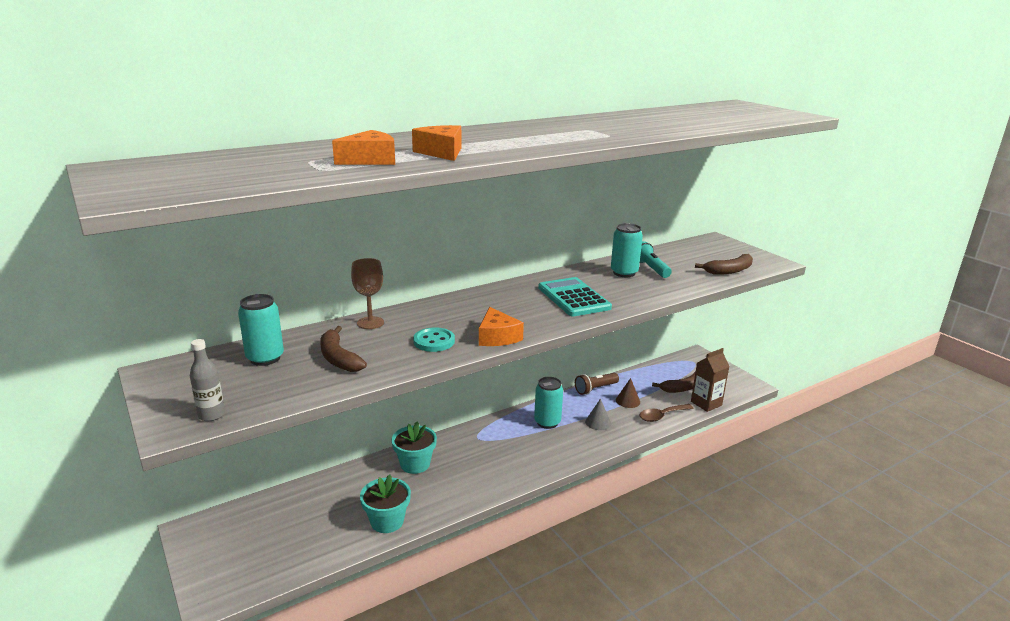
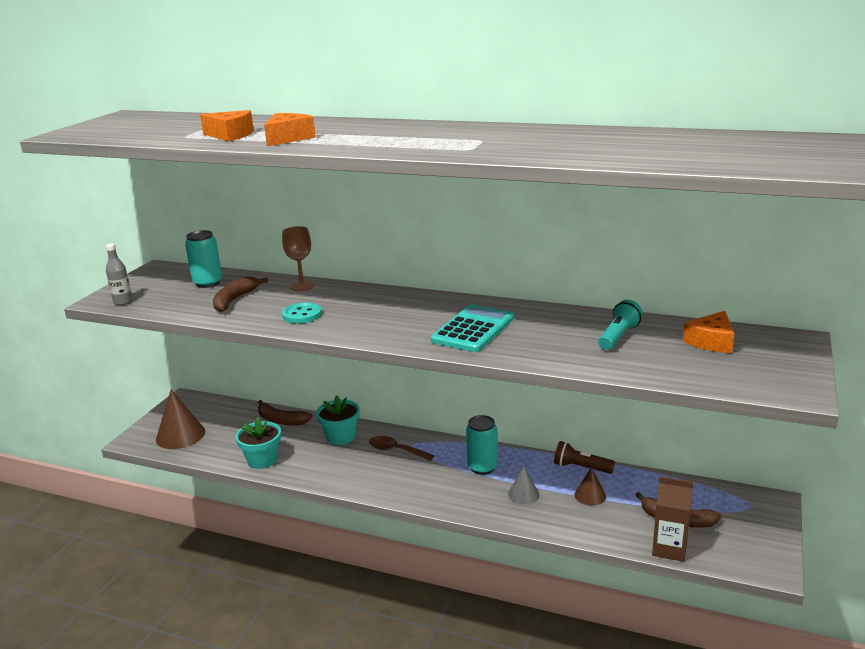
camera: 55 degrees right, 0 degrees up
orange cheese [479,307,524,346] -> orange cheese moved to [683,311,734,353]
turquoise can [611,223,643,277] -> none
brown spoon [639,404,694,422] -> brown spoon moved to [369,436,435,461]
brown banana [695,254,753,275] -> brown banana moved to [258,400,312,425]
none -> brown cone [156,390,205,449]

